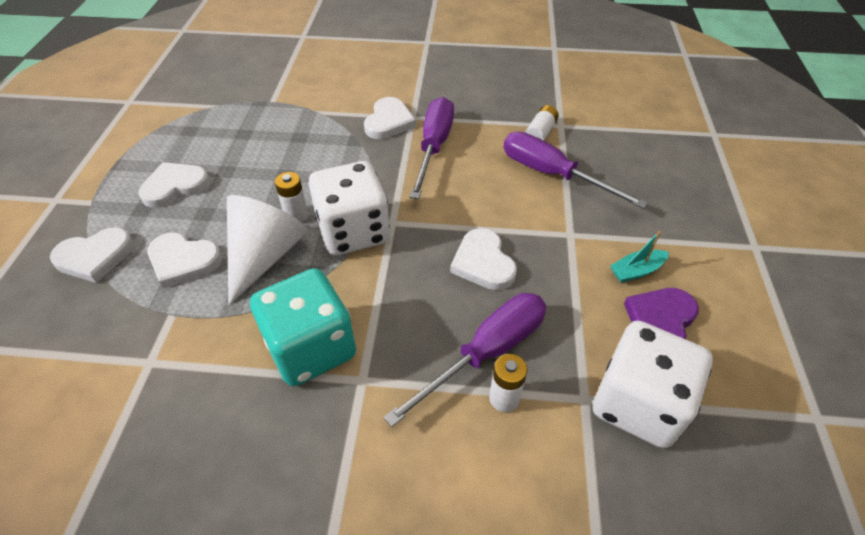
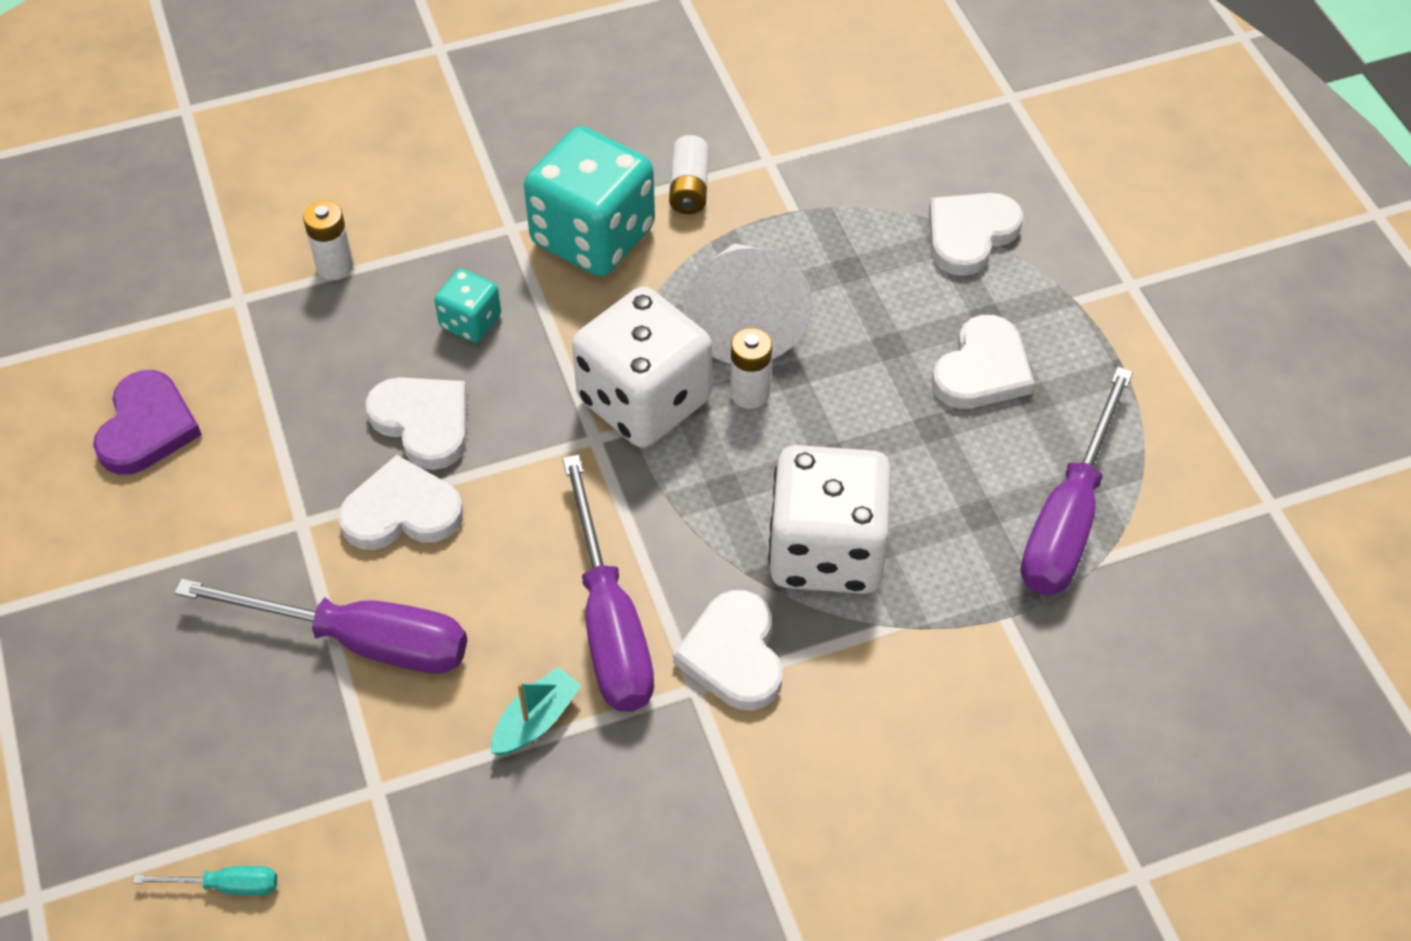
camera: 155 degrees right, 5 degrees up
white heart [147,232,222,288] -> white heart moved to [338,455,464,550]
purple screwdriver [384,293,546,427] -> purple screwdriver moved to [1021,366,1133,595]
white battery [525,105,559,141] -> white battery moved to [669,135,709,214]
white dice [593,321,713,448] -> white dice moved to [768,445,891,594]
turquoise boat [610,231,669,283] -> turquoise boat moved to [491,667,582,755]
none -> turquoise screwdriver [132,866,277,896]
none -> turquoise dice [434,269,501,342]

